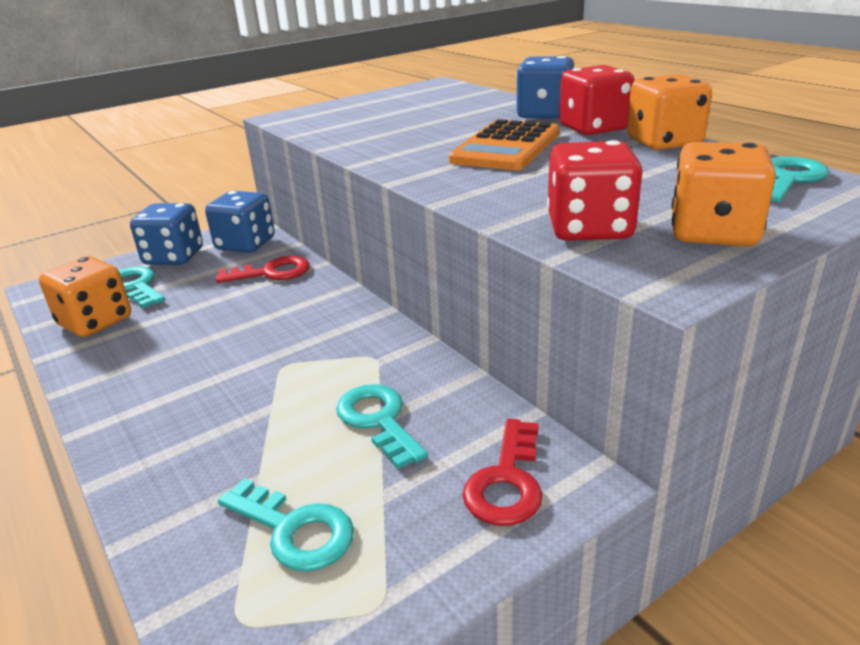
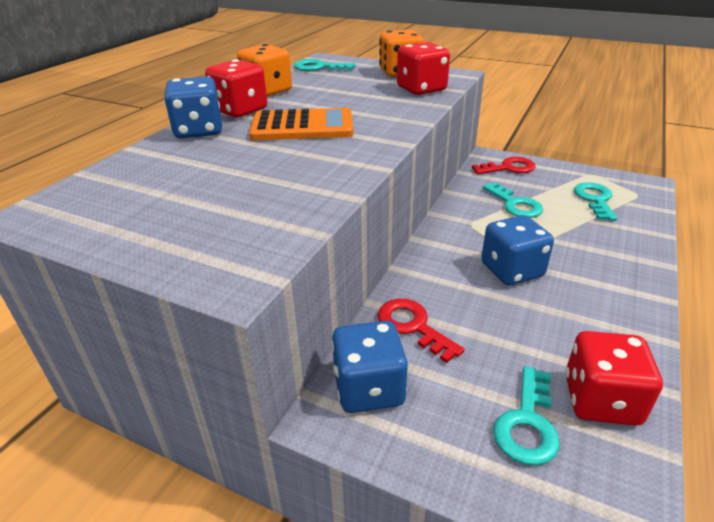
camera: 120 degrees left, 5 degrees up
orange dice [39,256,131,337] -> red dice [565,331,663,426]
blue dice [130,203,203,265] -> blue dice moved to [481,215,554,285]
turquoise key [336,384,428,469] -> turquoise key turned 60 degrees counterclockwise [483,182,543,218]

